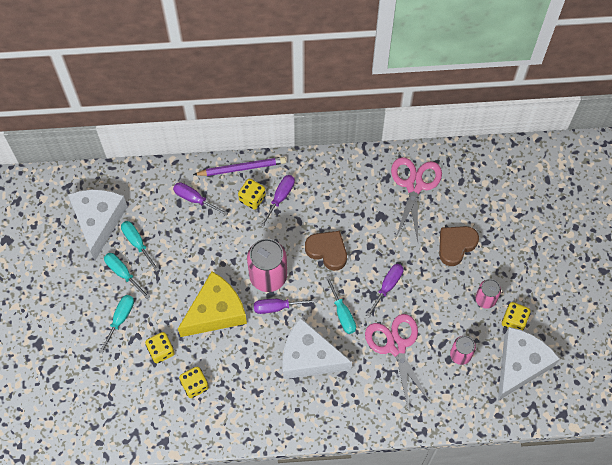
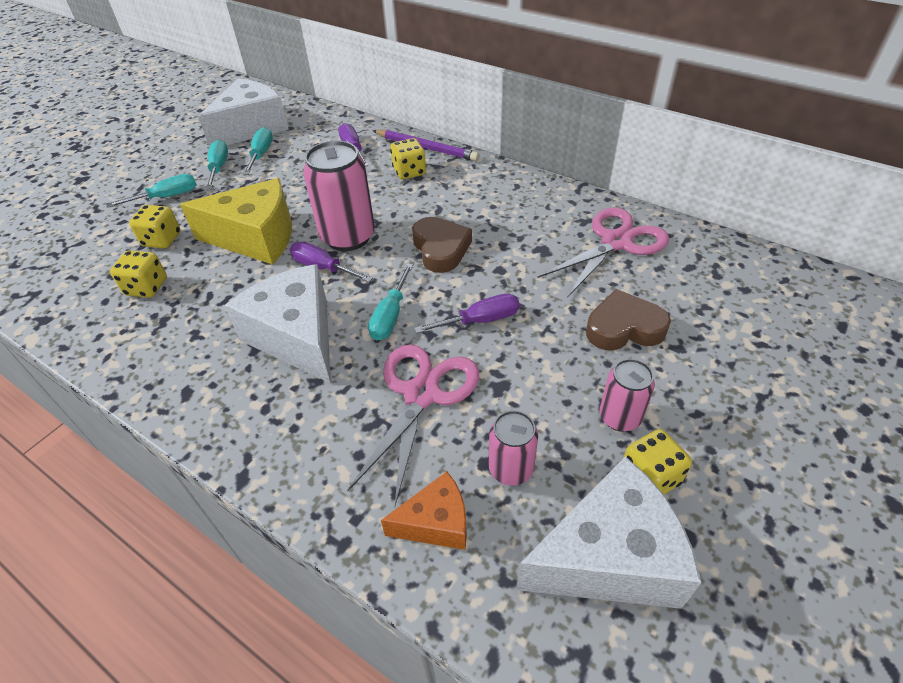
camera: 40 degrees right, 20 degrees down
purple screwdriver [260,175,295,227] -> none
none -> orange cheese [381,471,467,550]

